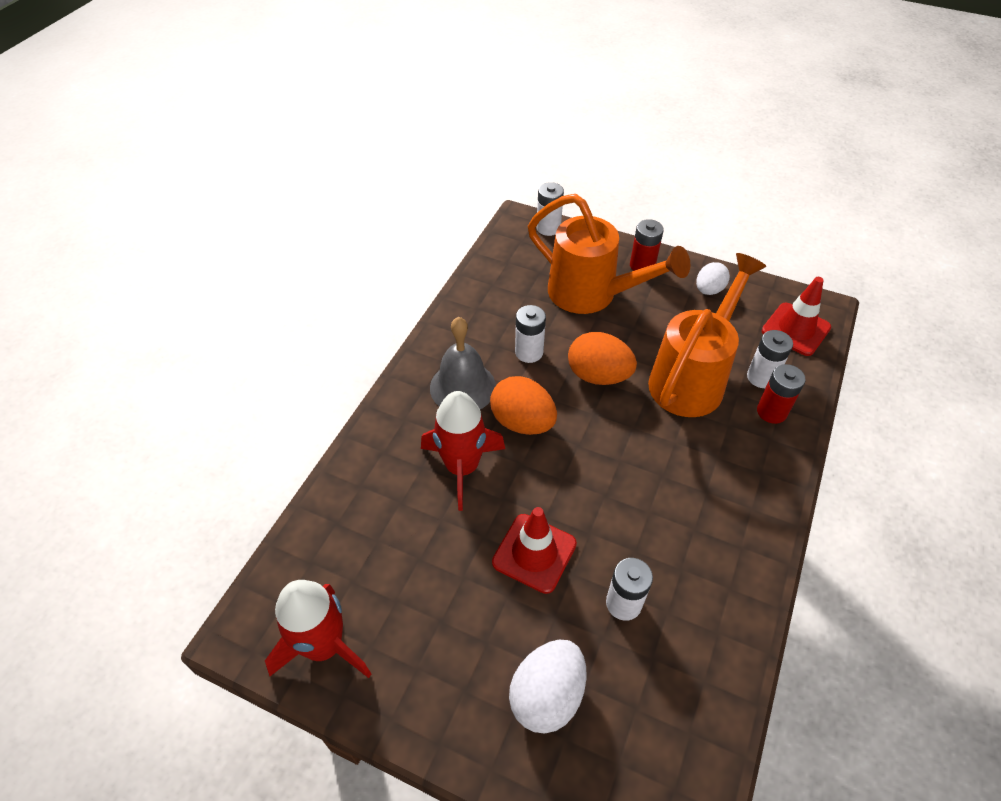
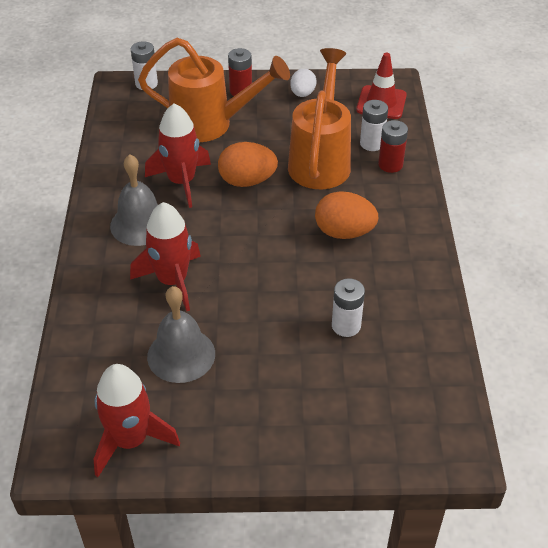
camera: 25 degrees left, 5 degrees down
orange egg [490,376,557,435] -> orange egg moved to [315,191,378,239]
red traffic cone [492,507,577,594] -> none
white egg [509,640,586,734] -> none
white battery [515,305,546,363] -> red rocket [145,103,211,208]
none -> grey bell [147,286,215,383]

